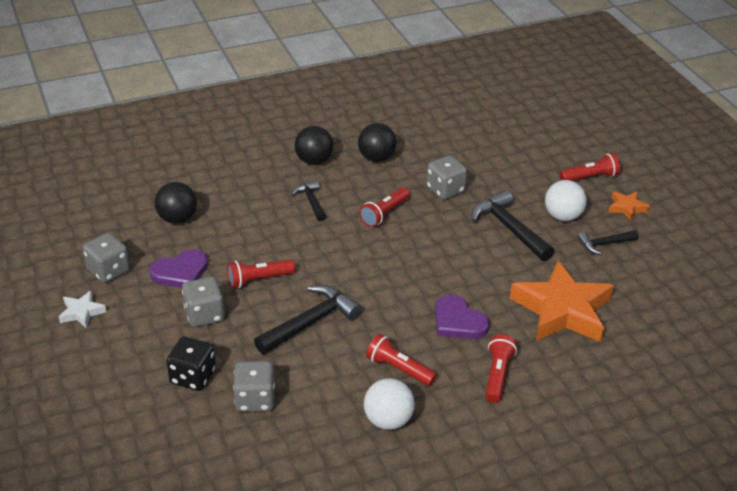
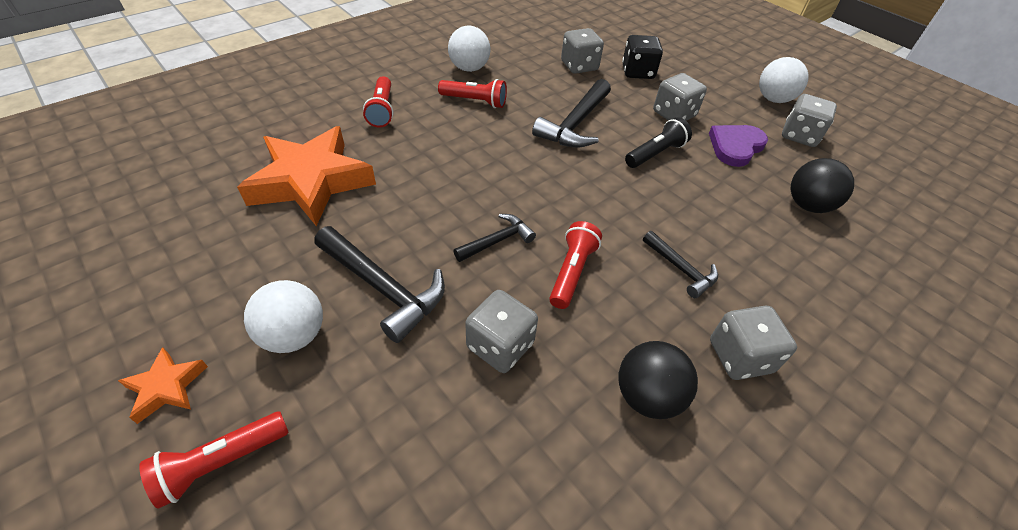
camera: 160 degrees right, 10 degrees up
white star [59,291,106,329] -> white ball [759,57,808,103]
red flashlight [227,259,295,288] -> black flashlight [625,117,692,168]
black ball [295,126,333,165] -> grey dice [710,306,797,380]
purple heart [435,295,490,339] -> none
black hammer [578,230,638,255] -> black hammer moved to [453,214,536,262]

